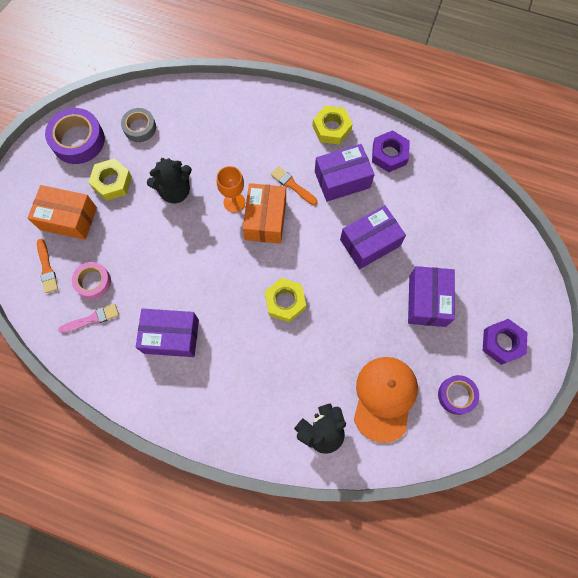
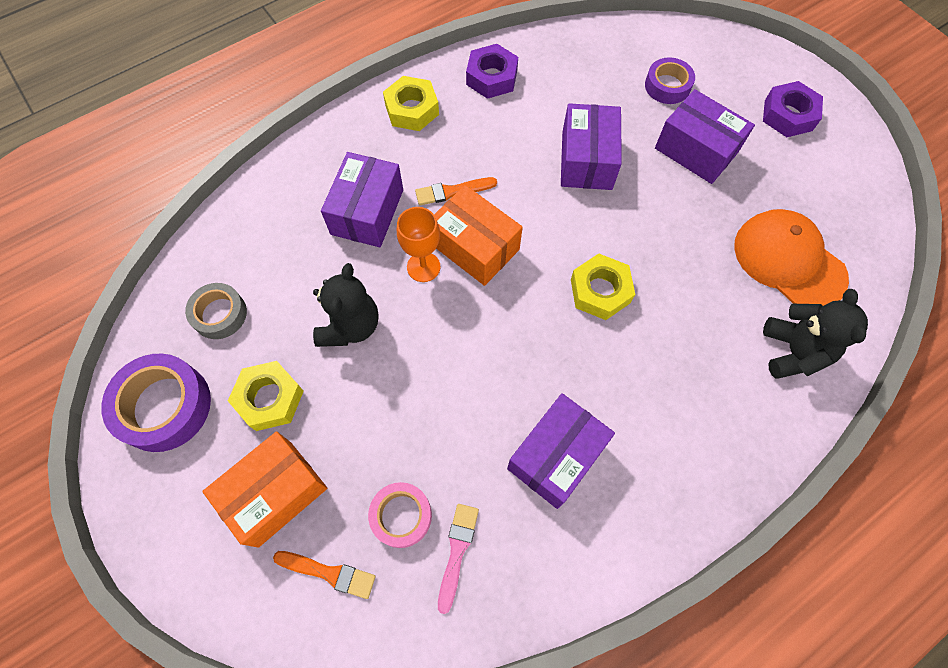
camera: 55 degrees left, 5 degrees down
purple box [315,144,375,202] -> purple box moved to [321,152,403,247]
purple tape [438,375,479,415] -> purple tape moved to [645,57,695,104]

